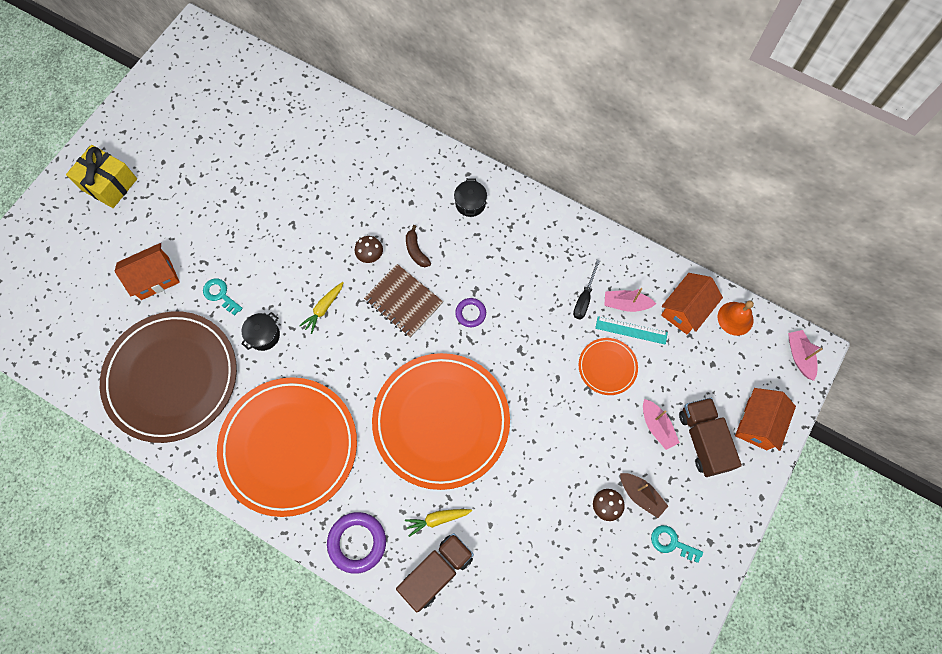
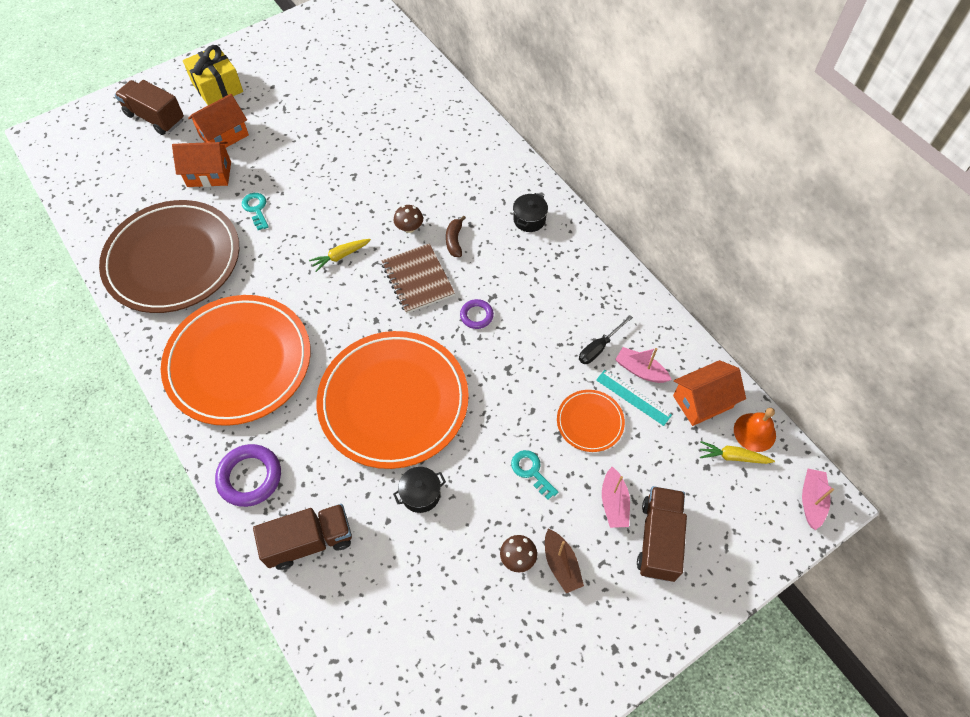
camera: 25 degrees right, 10 degrees down
black pot [241,312,280,351] -> black pot moved to [393,467,446,513]
yellow carrot [405,509,472,537] -> yellow carrot moved to [700,441,775,464]
turquoise key [651,525,703,563] -> turquoise key moved to [511,450,558,500]
orange house [735,388,796,451] -> orange house moved to [188,94,249,148]
none -> brown truck [115,80,184,135]

